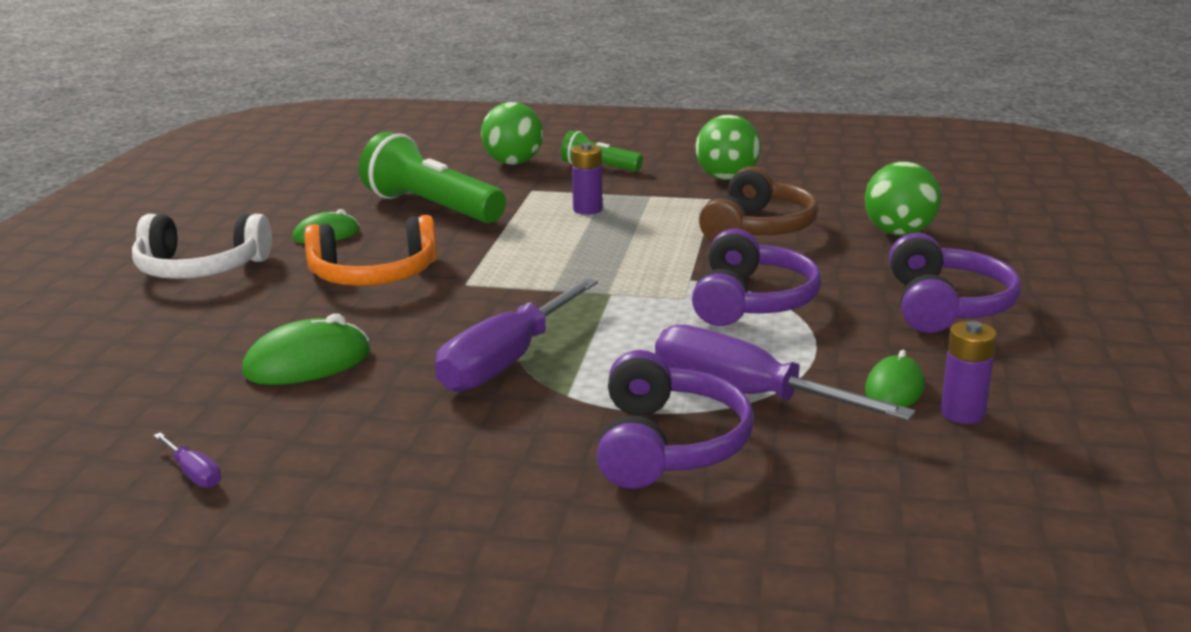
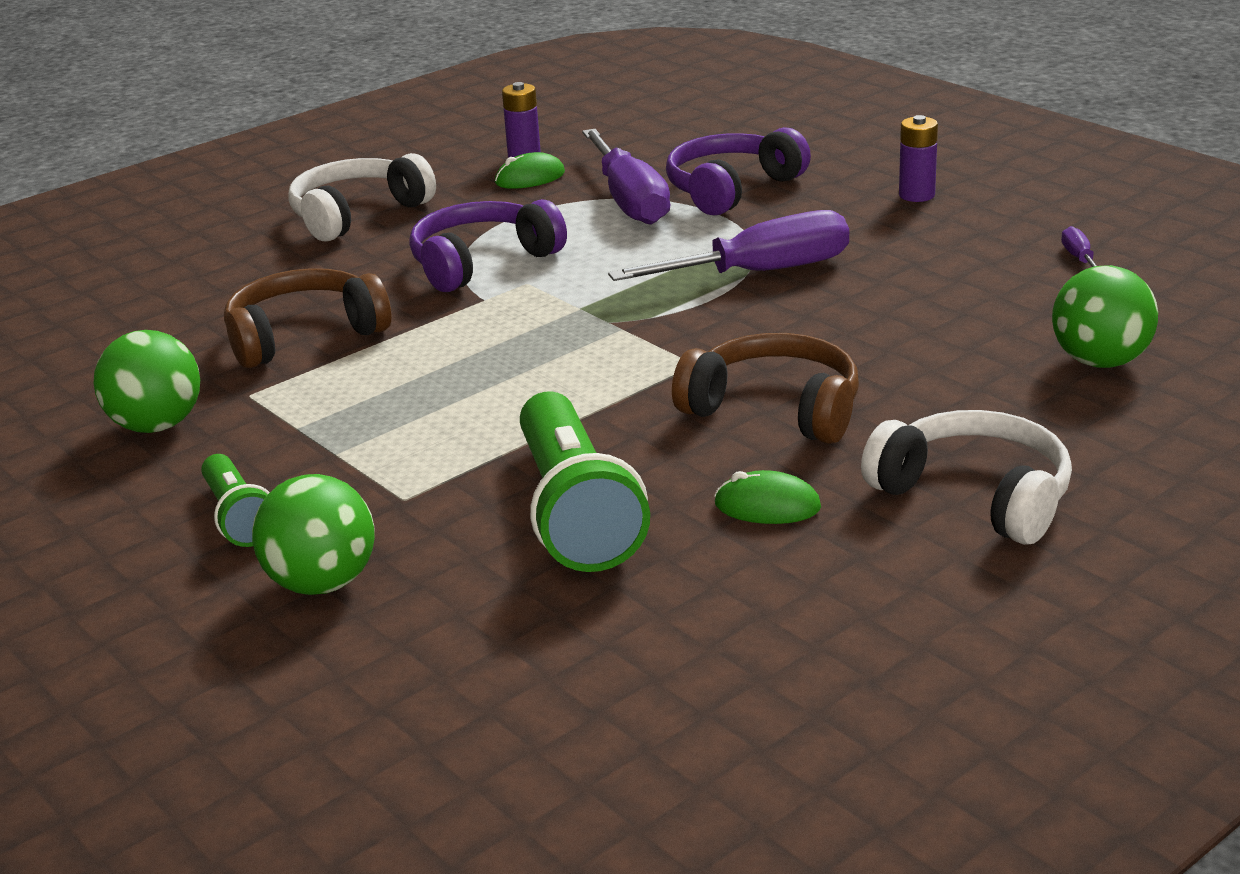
camera: 140 degrees left, 5 degrees up
green mouse [242,314,370,385] -> none
orange headphones [304,215,437,286] -> brown headphones [672,333,859,444]
purple battery [571,143,603,215] -> purple battery moved to [899,115,938,202]
green ball [864,161,941,236] -> green ball moved to [1052,265,1158,368]
purple headphones [889,233,1021,333] -> white headphones [288,153,436,242]

